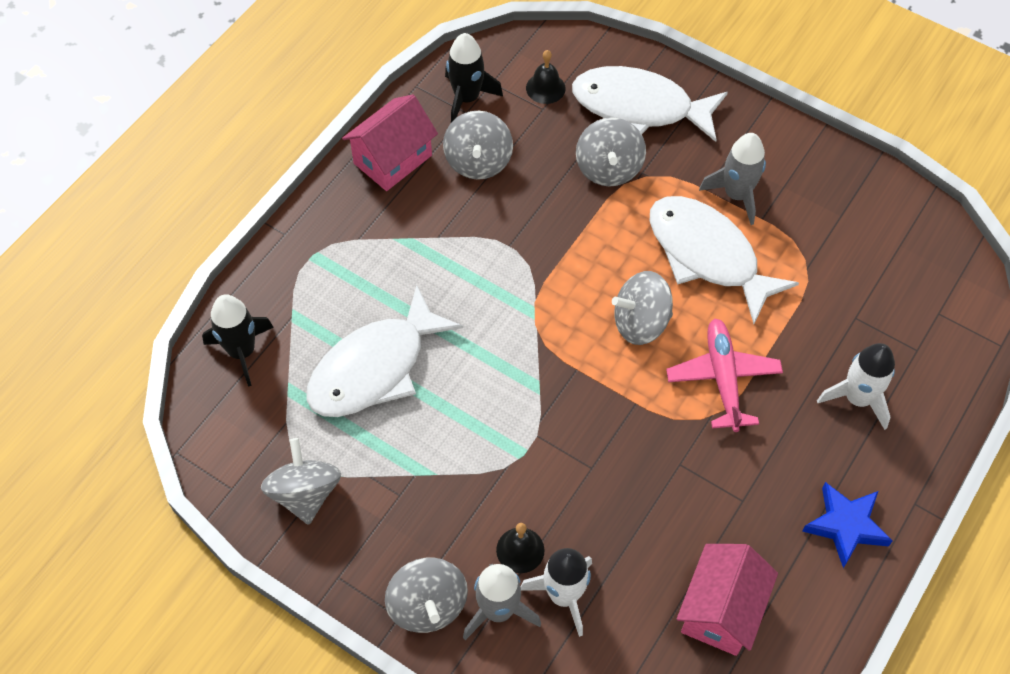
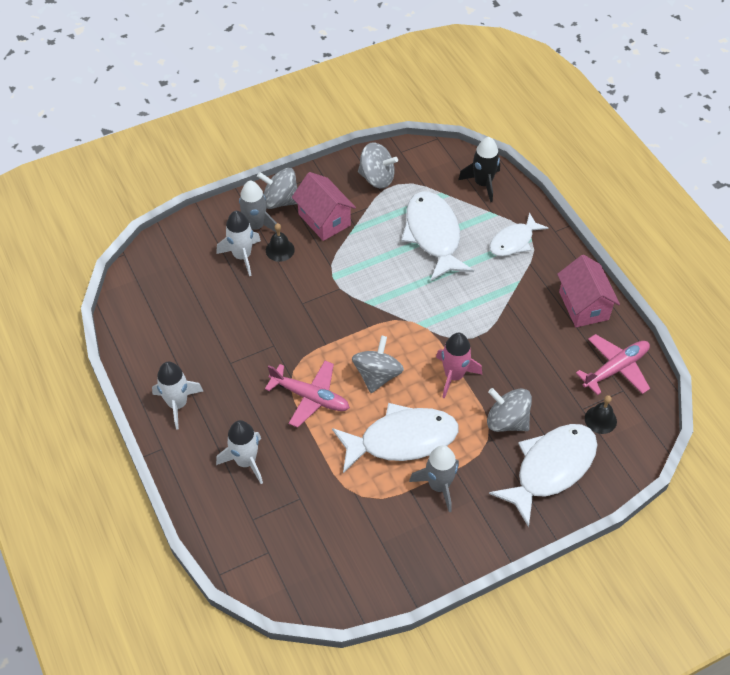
camera: 120 degrees right, 5 degrees down
grey spinning top [443,111,513,180] -> none
black rocket [445,33,503,122] -> pink plane [576,334,650,395]
pink house [677,544,778,656] -> pink house moved to [292,172,356,241]
blue star [802,482,893,568] -> white rocket [152,362,203,429]
none -> pink rocket [436,333,482,399]
none -> white fish [489,212,548,257]

